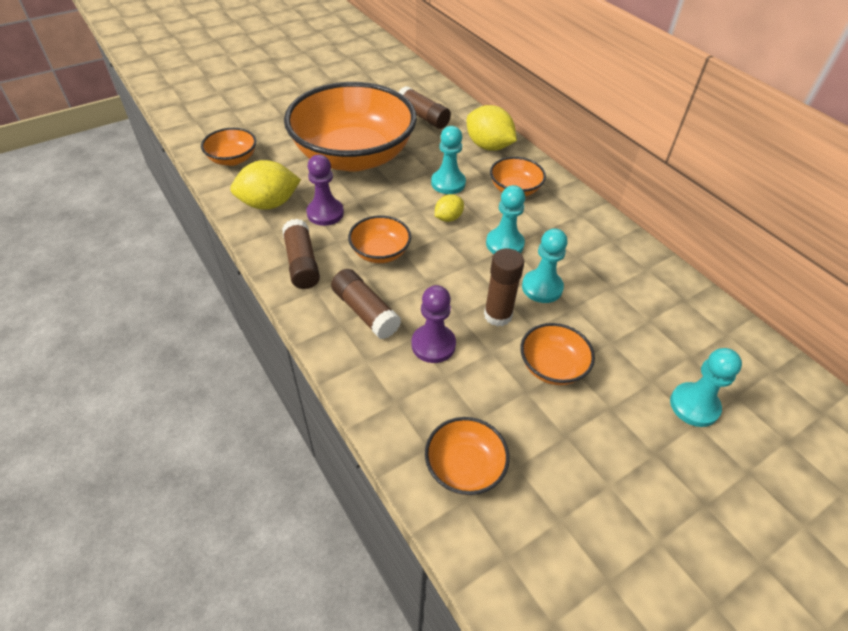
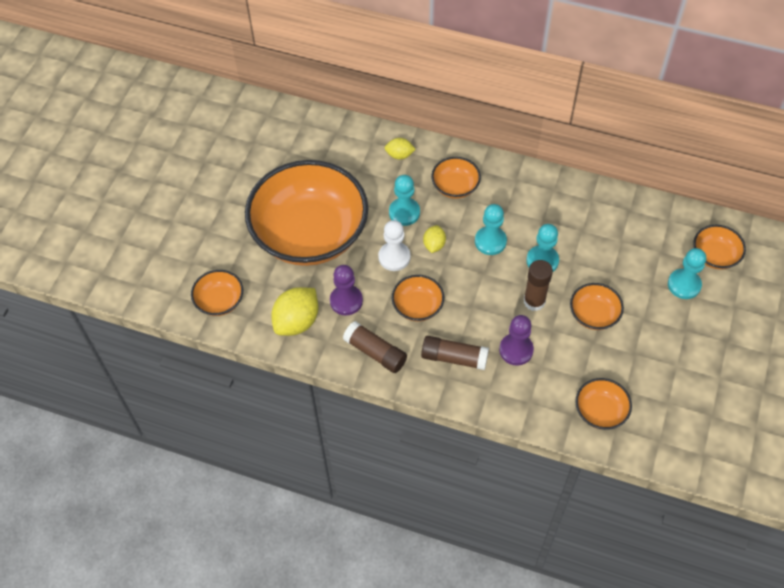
camera: 35 degrees left, 10 degrees up
brown glue stick [399,86,451,129] -> none
yellow lemon [467,105,517,151] -> yellow lemon [385,138,416,160], size x0.55
none -> white pawn [378,220,411,271]
none -> orange bowl [693,225,746,270]

